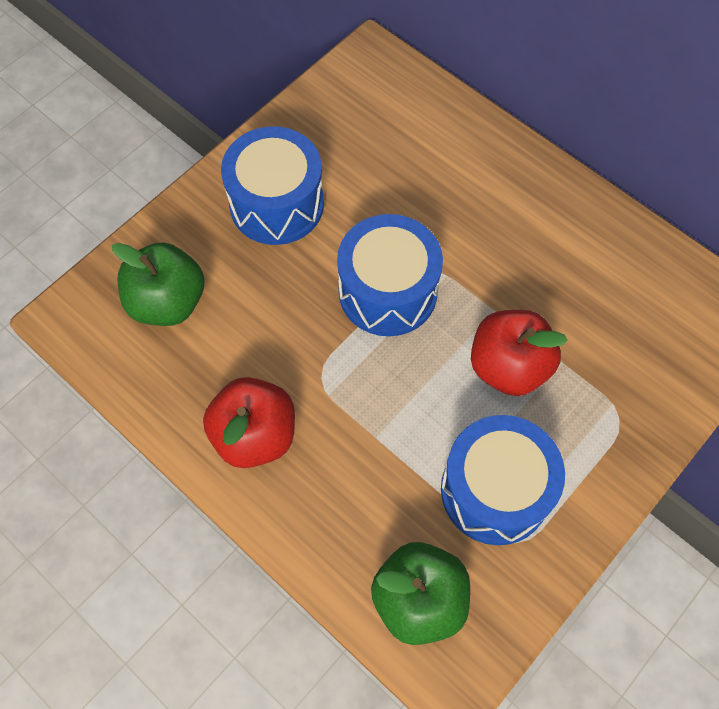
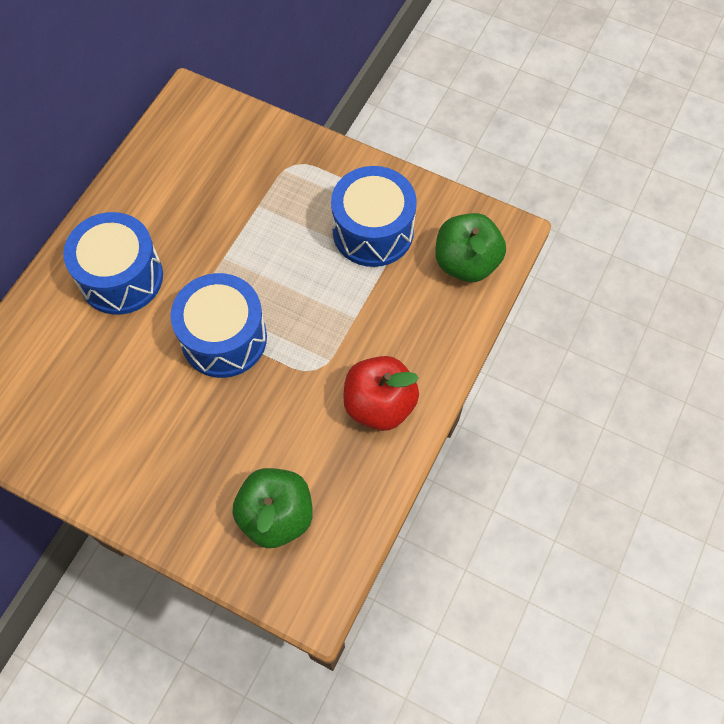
camera: 105 degrees left, 0 degrees up
blue drum [221,126,324,245] -> blue drum moved to [63,212,163,315]
red apple [471,310,568,396] -> none

